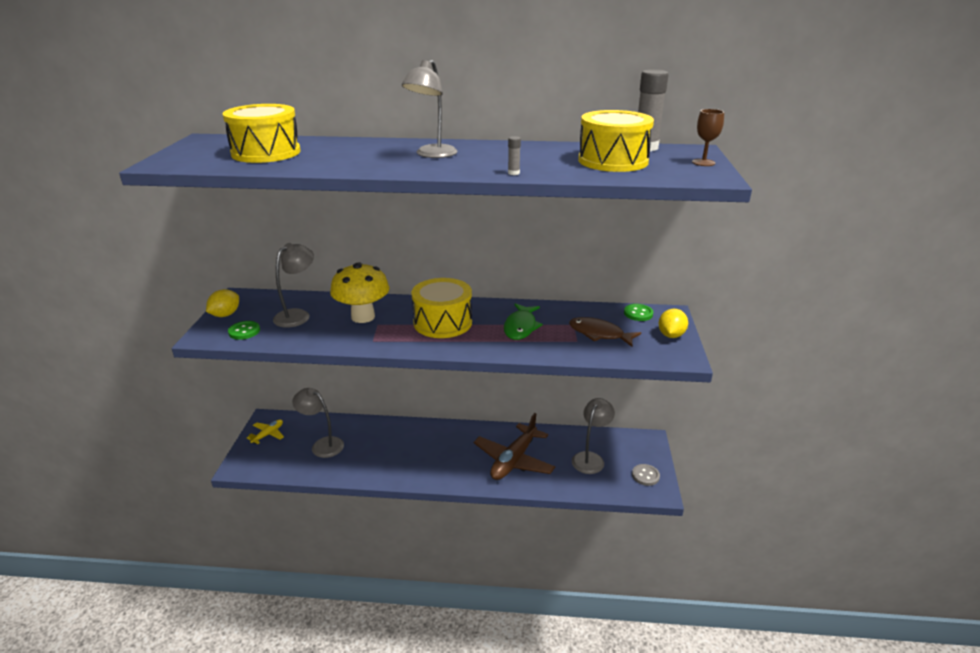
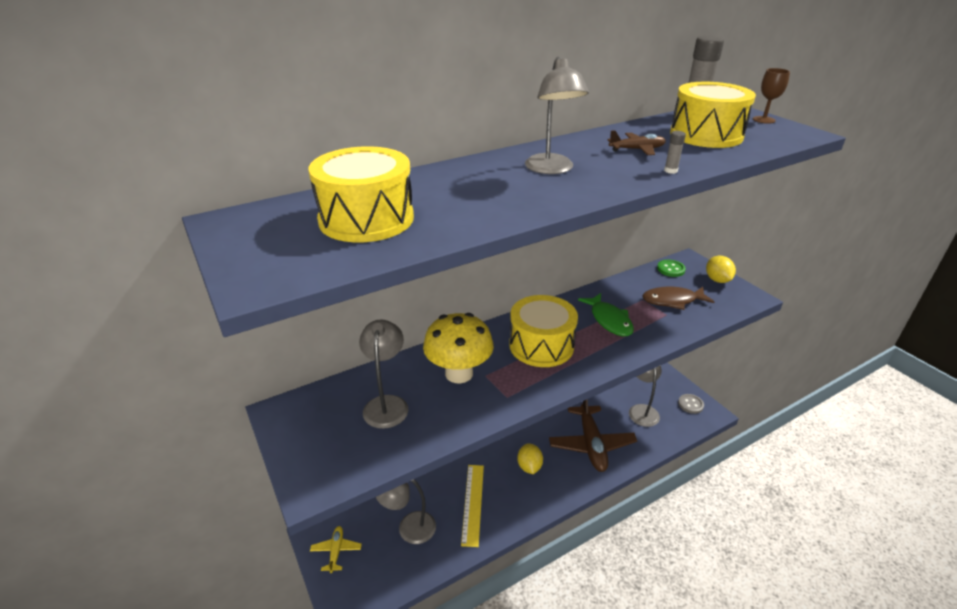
camera: 35 degrees left, 5 degrees up
yellow lemon [206,289,239,317] -> yellow lemon moved to [517,443,543,474]
green button [228,321,260,340] -> none
none -> yellow ruler [461,465,484,547]
none -> brown plane [608,130,666,155]

